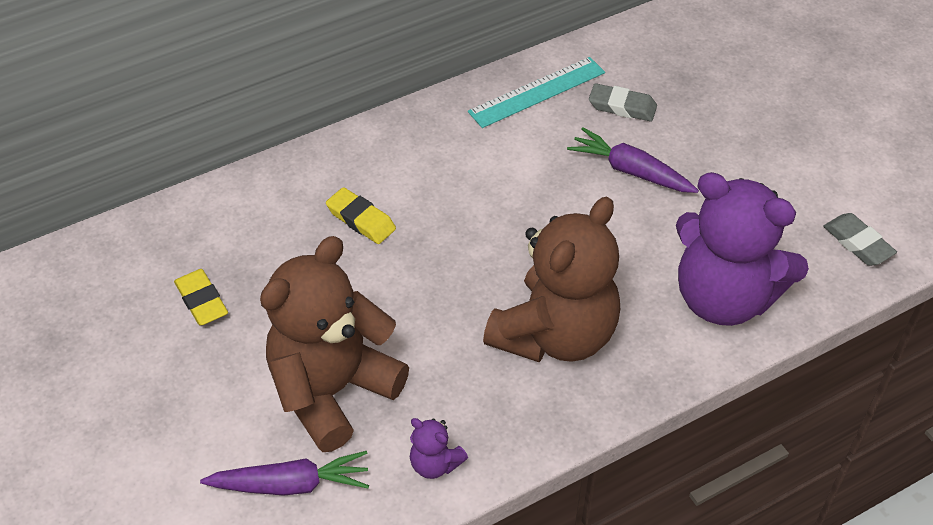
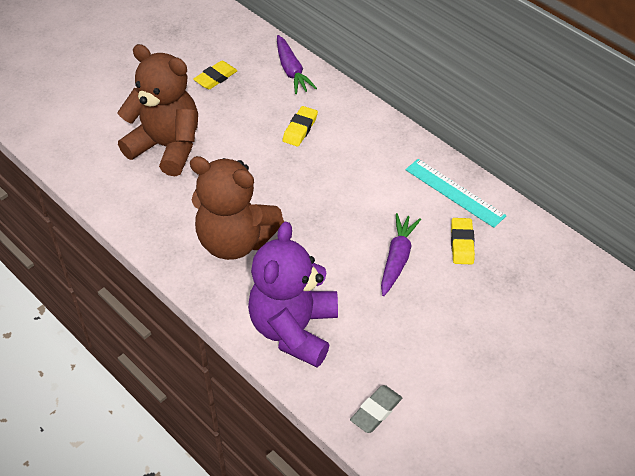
camera: 75 degrees right, 0 degrees up
purple carrot [200,451,369,496] -> purple carrot moved to [277,35,317,94]
purple teddy bear [410,418,468,479] -> none
grey eraser [589,83,657,122] -> yellow eraser [451,218,475,264]

